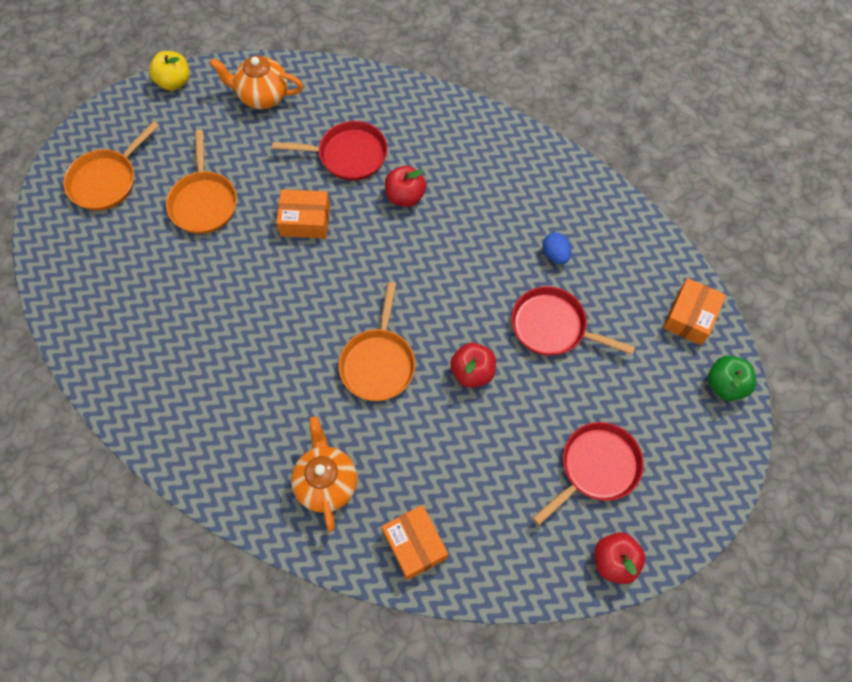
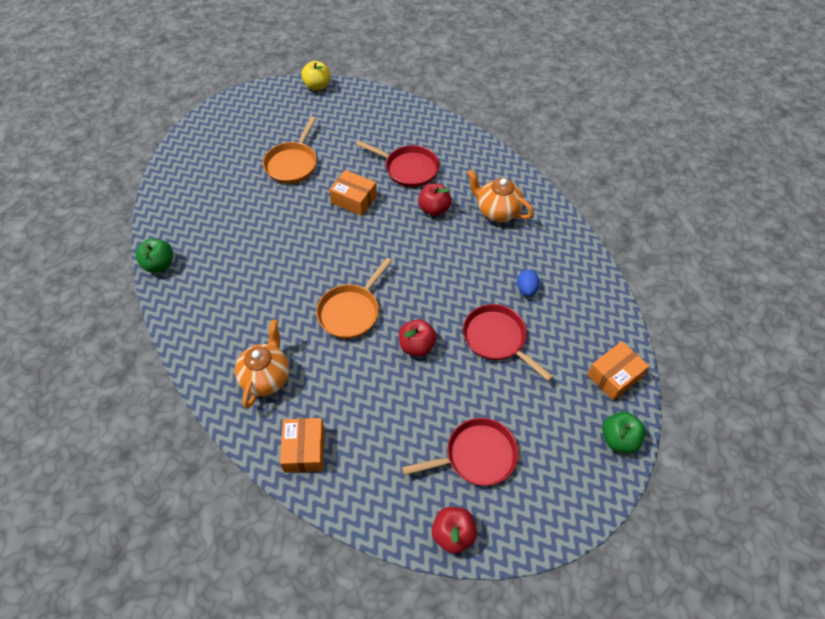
camera: 25 degrees right, 10 degrees down
orange pan [63,121,159,211] -> none
orange teapot [210,56,303,109] -> orange teapot moved to [467,169,534,222]
none -> green apple [136,238,173,273]

